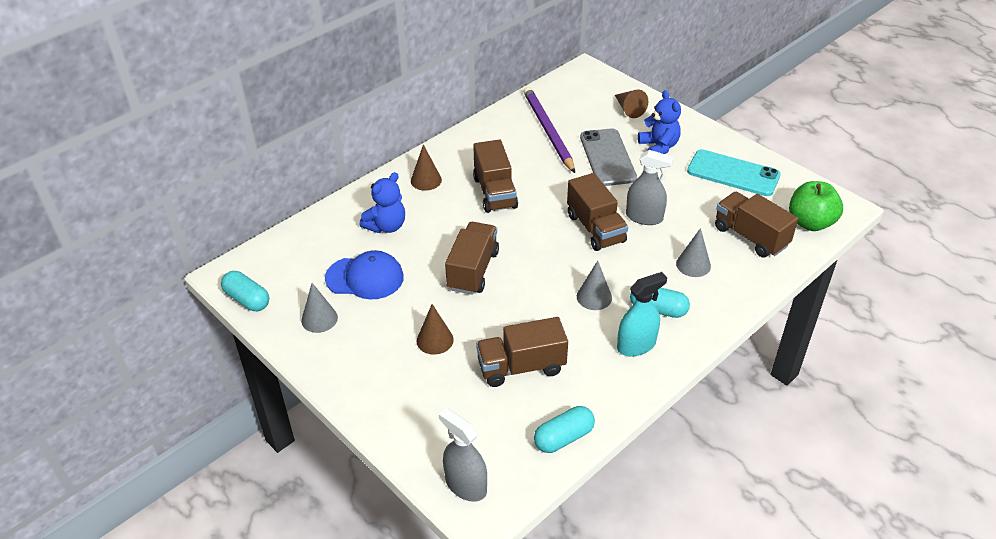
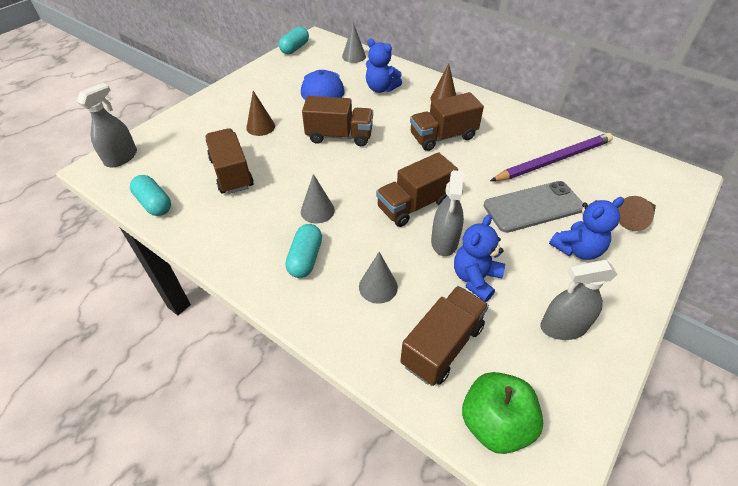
camera: 80 degrees right, 5 degrees up
grey cone [301,283,338,333] -> grey cone moved to [342,22,366,63]
turquoise spray bottle [617,272,667,357] -> none
turquoise phone [687,149,781,196] -> grey spray bottle [540,260,618,340]
none -> blue teddy bear [454,214,505,302]

